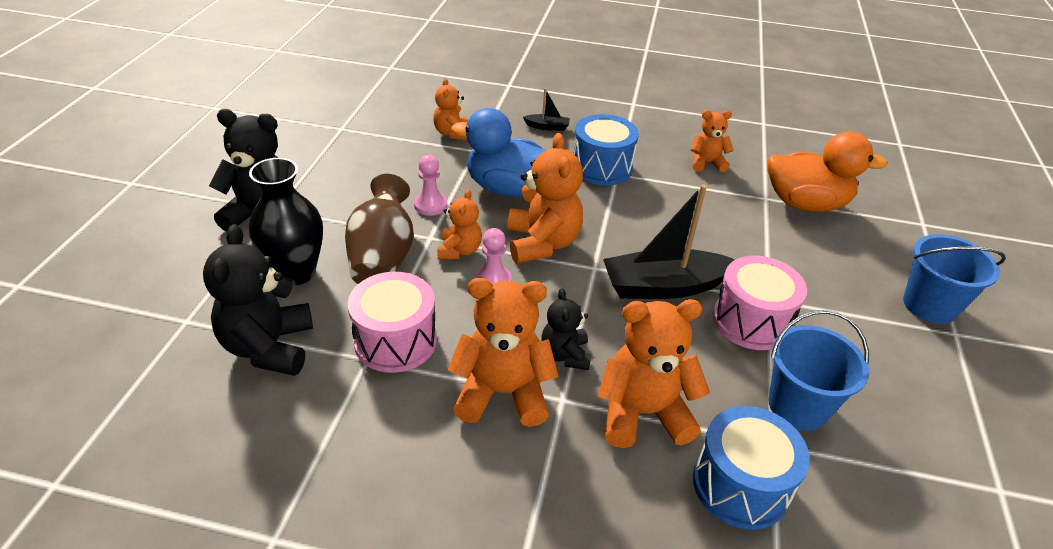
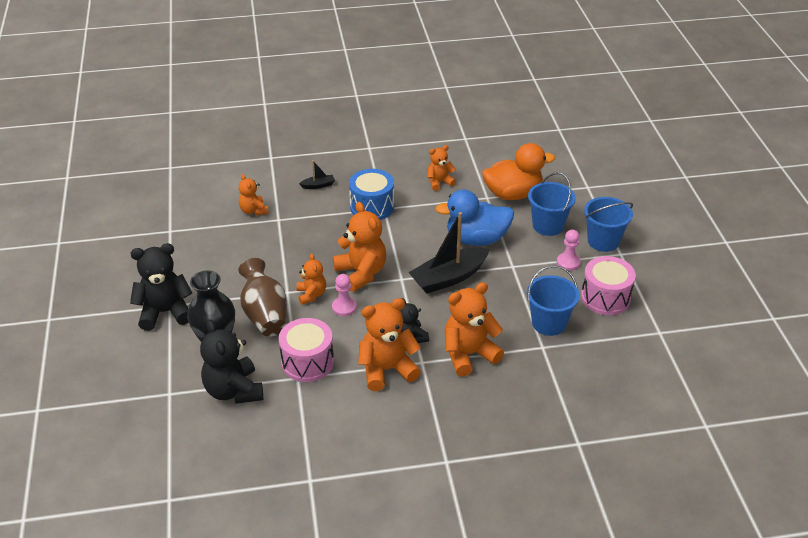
camera: 20 degrees left, 0 degrees up
pink pawn [414,155,447,216] -> pink pawn moved to [557,230,581,271]
blue duck [451,108,546,197] -> blue duck moved to [435,189,514,246]
blue drum [693,406,810,530] -> none
pink drum [713,256,807,350] -> pink drum moved to [581,256,636,315]
none -> blue bucket [528,172,576,236]

